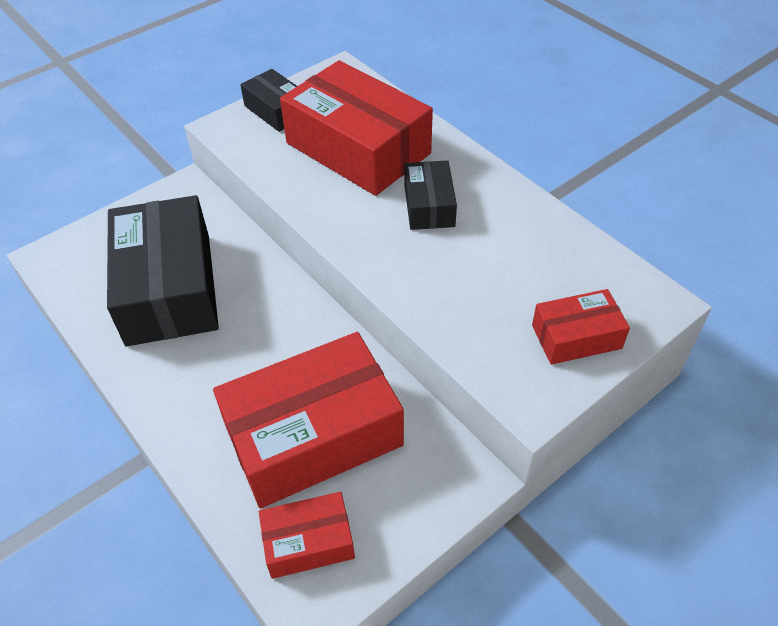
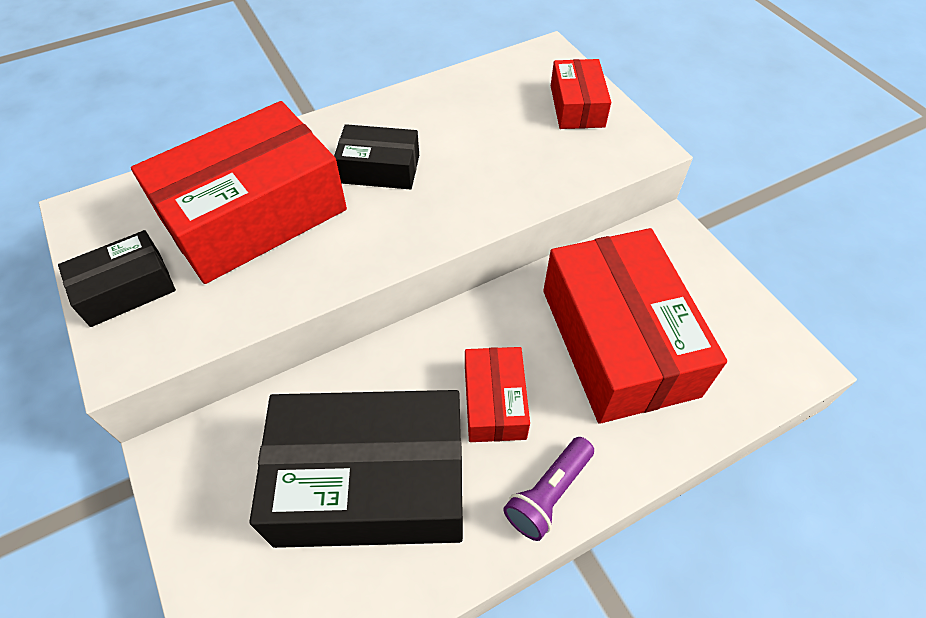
camera: 80 degrees left, 5 degrees up
red box [259,492,355,579] -> red box moved to [465,347,530,442]
none -> purple flashlight [503,437,594,541]

